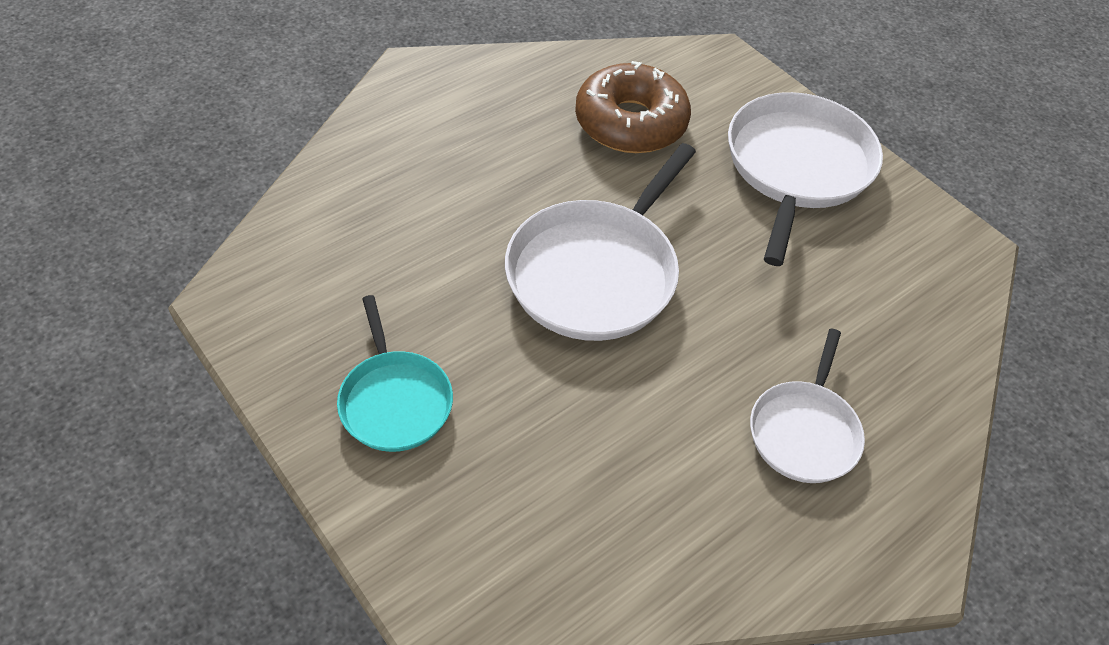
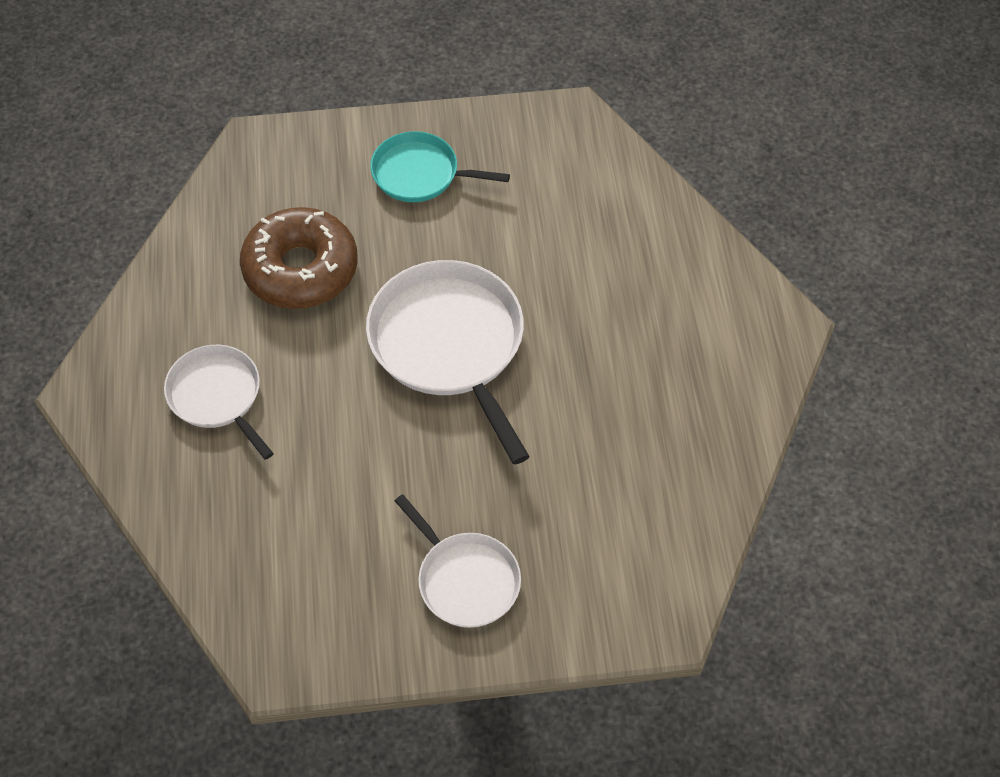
camera: 125 degrees right, 5 degrees up
brown donut [575,61,691,153] -> brown donut moved to [240,207,358,309]
white pan [728,92,883,266] -> white pan [395,494,521,628], size x0.59

